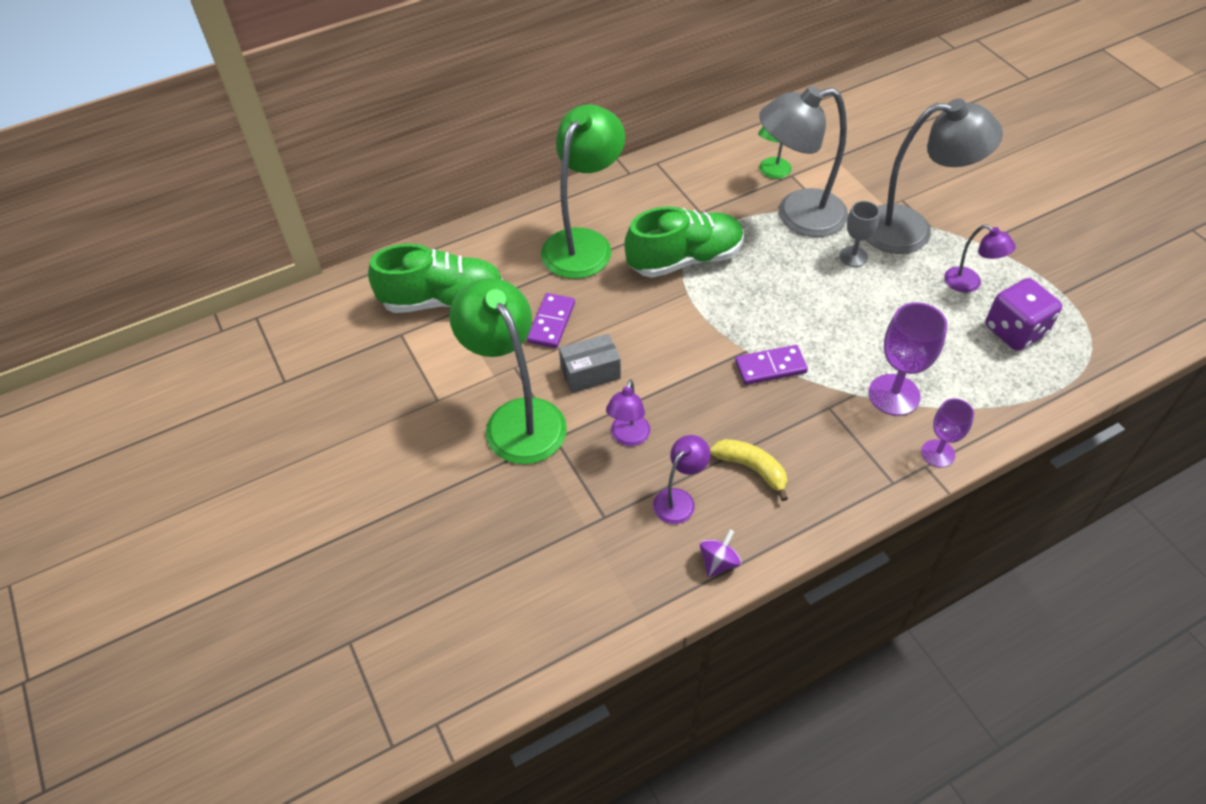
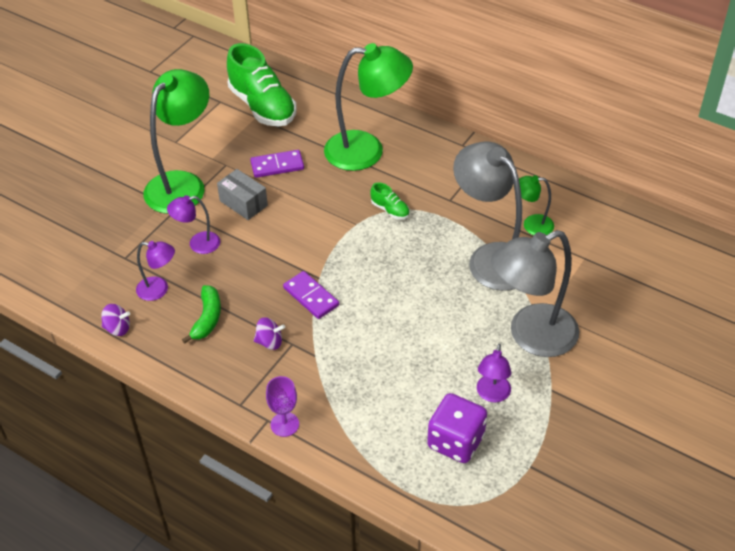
camera: 60 degrees right, 5 degrees down
green shoe [624,206,744,278] -> green shoe [371,182,410,220], size x0.44
yellow banana [710,439,788,501] -> green banana [182,285,221,344]
grey goblet [839,201,880,267] -> none
grey lamp [866,99,1003,254] -> grey lamp turned 90 degrees clockwise [491,230,579,357]
purple goblet [868,302,947,416] -> none
none -> purple spinning top [254,317,285,350]

